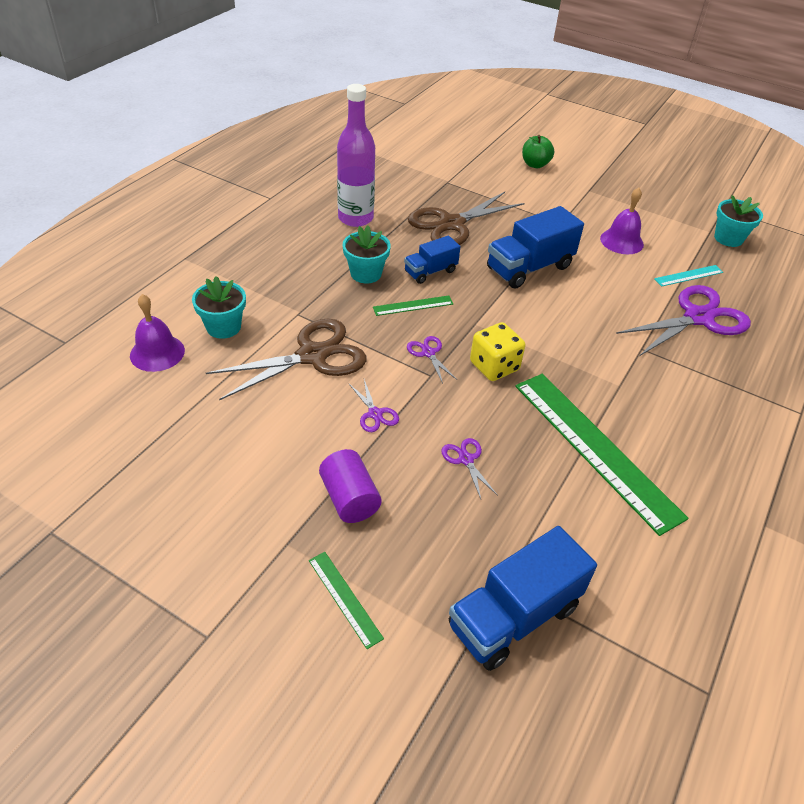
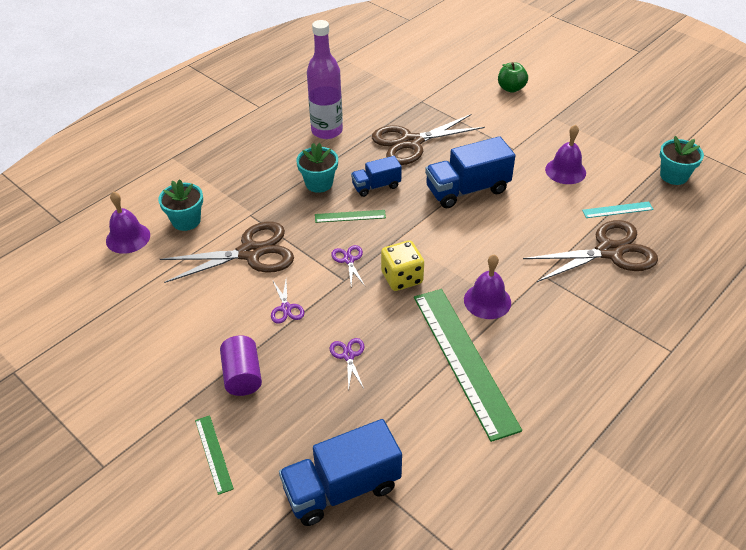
camera: 15 degrees right, 0 degrees up
purple scissors [616,285,751,356] -> brown scissors [523,220,658,282]
none -> purple bell [464,255,511,319]

